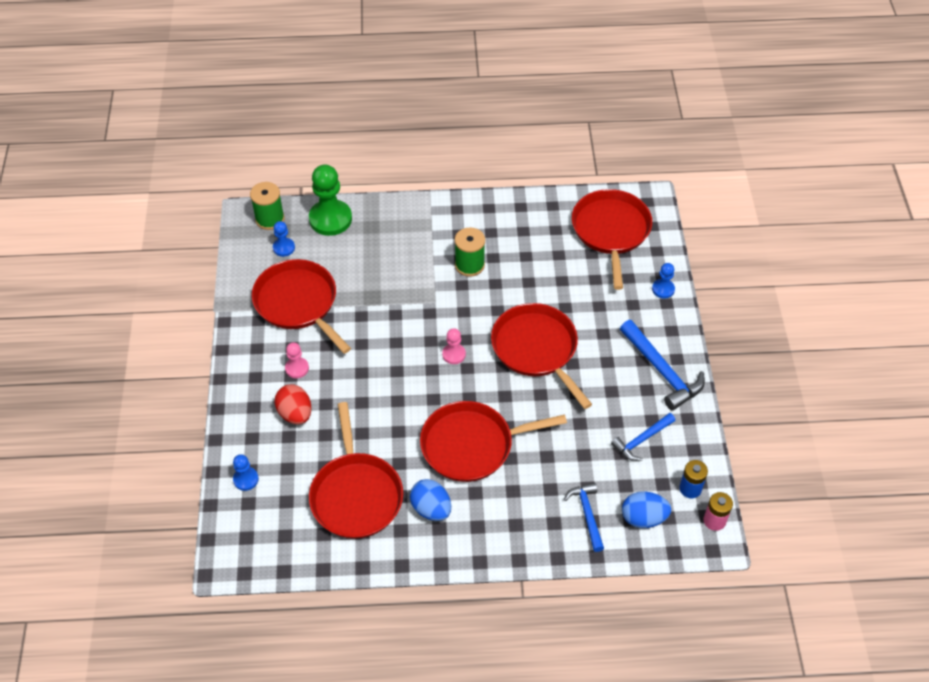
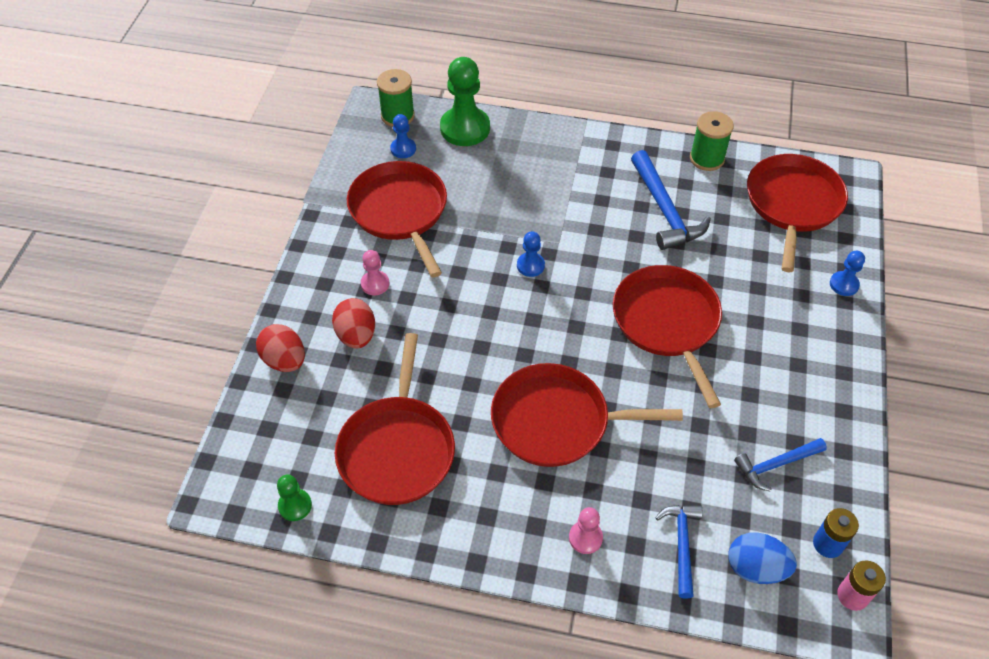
camera: 15 degrees right, 0 degrees up
blue pawn [233,454,259,491] -> blue pawn moved to [517,231,545,277]
blue egg [410,479,451,521] -> none
pink pawn [442,329,466,364] -> pink pawn moved to [569,507,603,554]
green spool [455,228,485,277] -> green spool moved to [690,111,734,171]
blue hammer [620,320,705,411] -> blue hammer moved to [631,150,711,250]
none -> red egg [256,324,305,372]
none -> green pawn [277,474,312,521]

